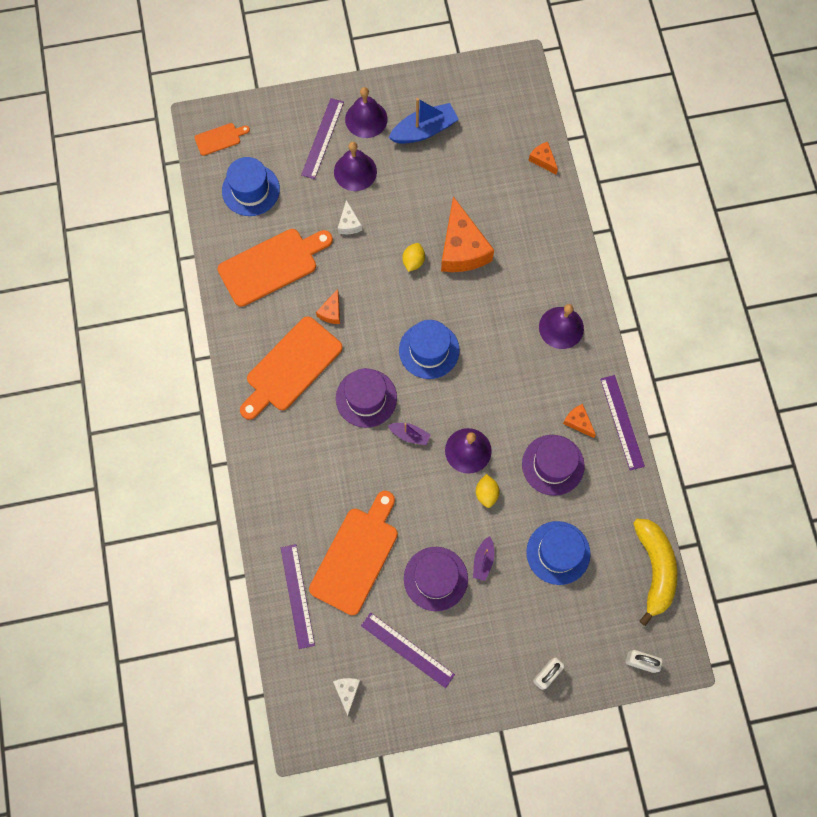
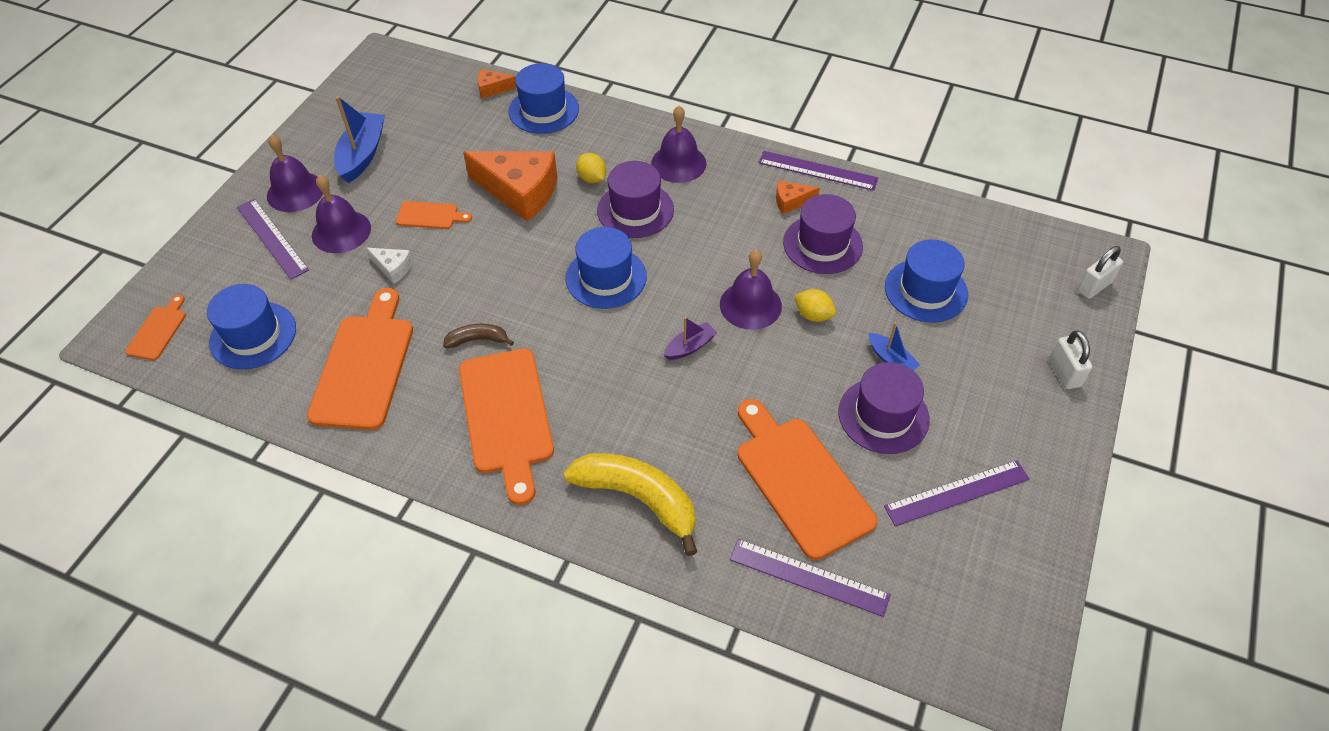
camera: 55 degrees left, 20 degrees down
orange cheese [316,289,340,324] -> brown banana [443,324,514,348]
white cheese [333,678,361,716] -> none
purple hat [336,368,397,428] -> purple hat moved to [597,161,674,238]
yellow lemon [402,243,425,272] -> yellow lemon moved to [576,153,606,183]
purple boat [473,536,494,581] -> blue boat [869,322,920,371]
yellow banana [633,519,678,626] -> yellow banana moved to [564,453,697,556]
none -> orange cutting board [396,201,472,229]
none -> blue hat [508,63,579,134]

